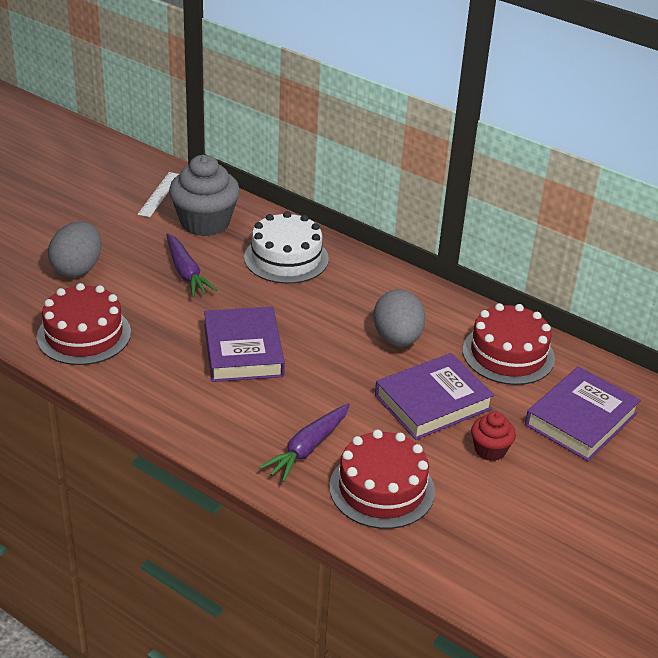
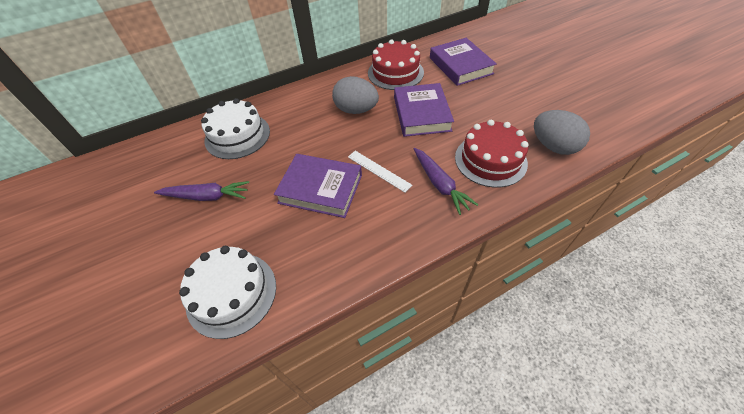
camera: 60 degrees left, 15 degrees up
red cake [37,283,131,365] -> white cake [179,246,276,339]
grey egg [48,221,101,277] -> grey egg moved to [534,110,590,155]
white ruler [138,172,179,217] -> white ruler moved to [348,151,412,192]
grey cupcake [169,155,240,236] -> none
red cupcake [471,412,516,461] -> none

